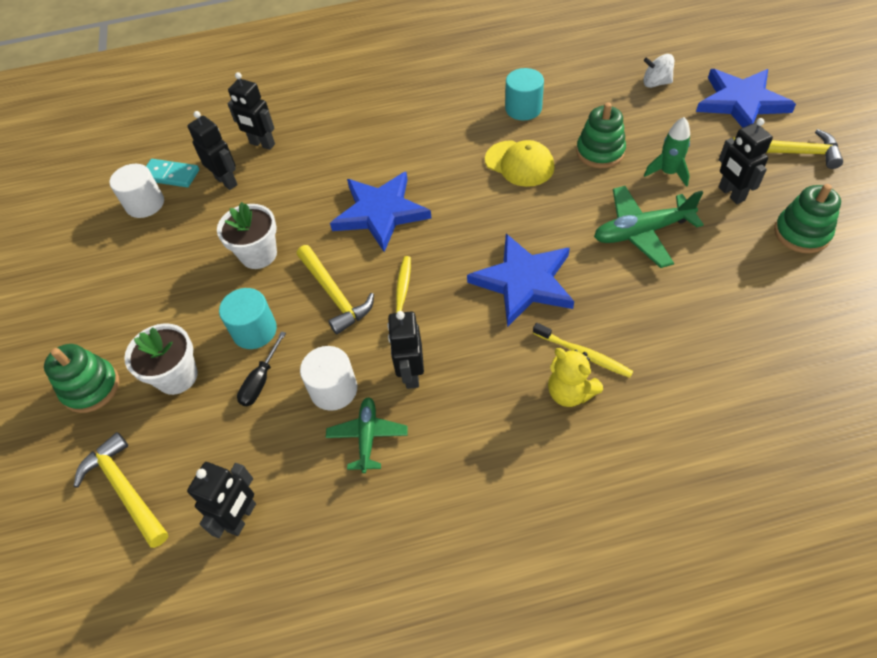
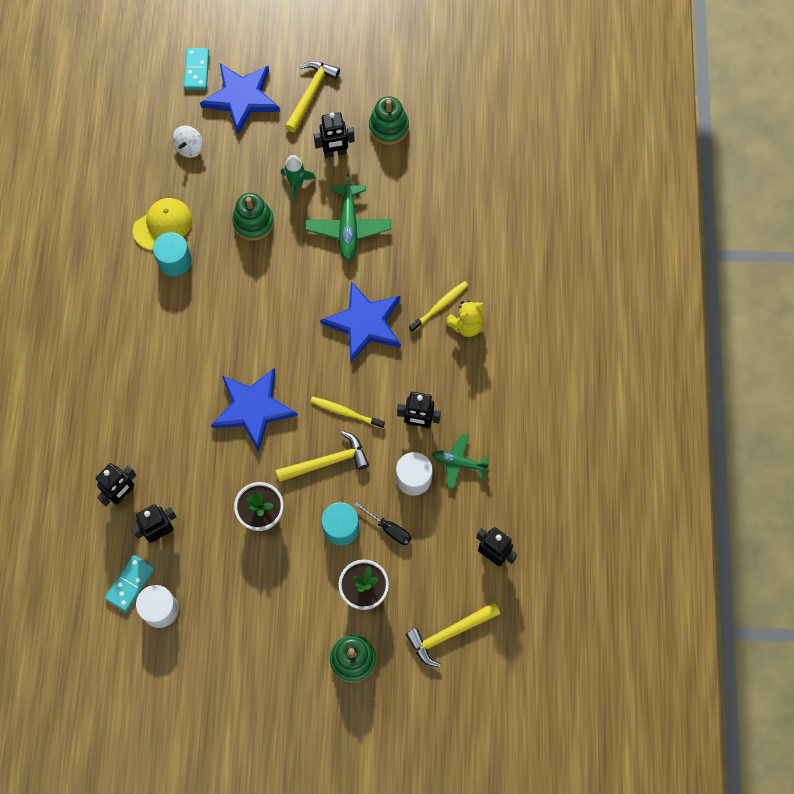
camera: 80 degrees left, 15 degrees up
yellow cap [485,140,555,187] -> yellow cap moved to [133,198,192,250]
none -> turquoise domino [184,48,209,90]

